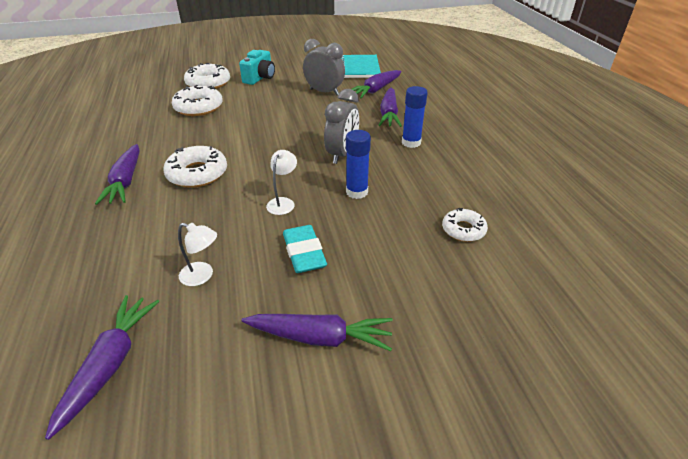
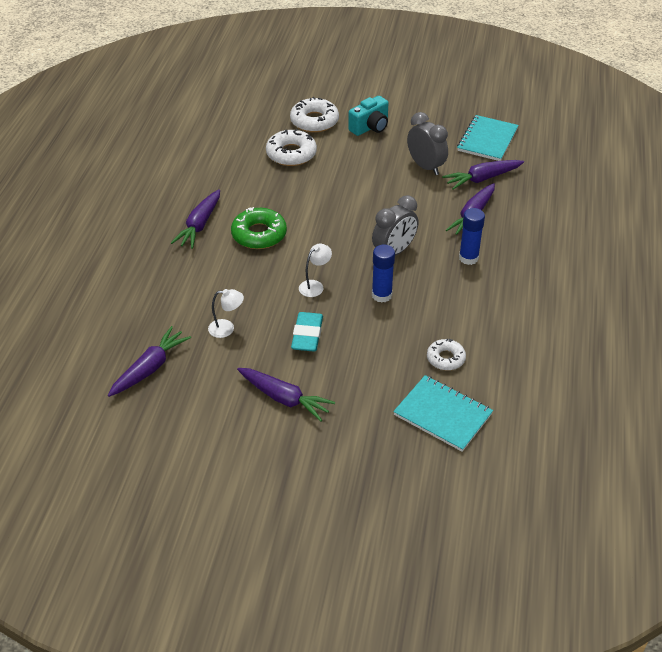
camera: 25 degrees right, 5 degrees up
white donut [164,146,227,188] -> green donut [231,207,287,249]
white lamp [178,223,217,286] -> white lamp turned 45 degrees counterclockwise [208,289,244,338]
none -> turquoise notebook [393,375,493,452]

